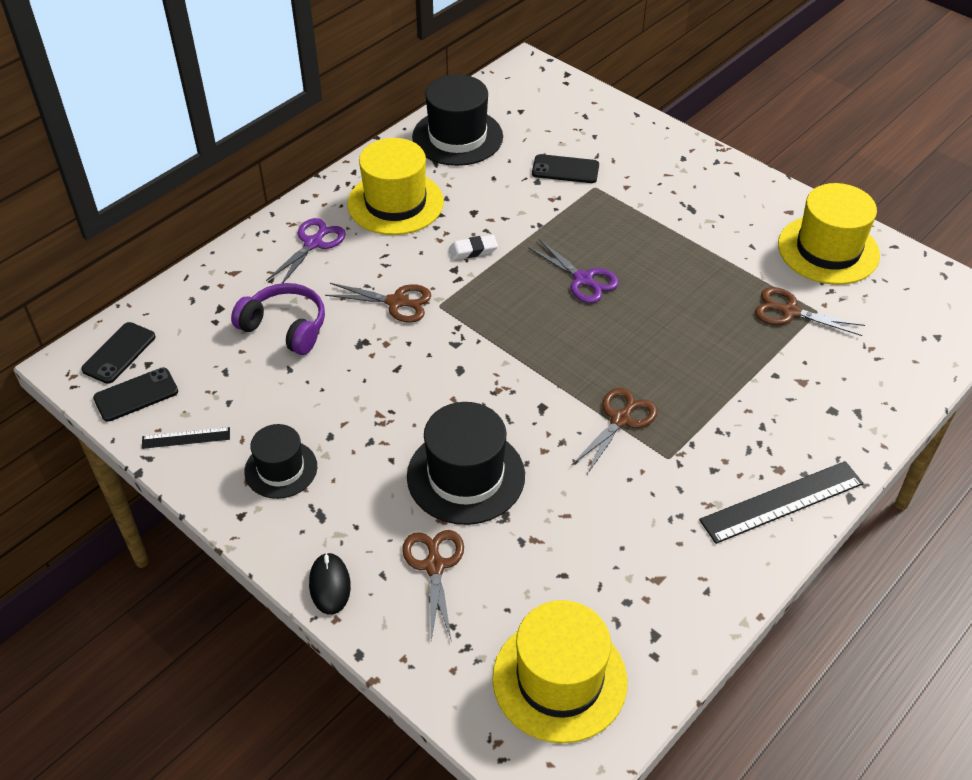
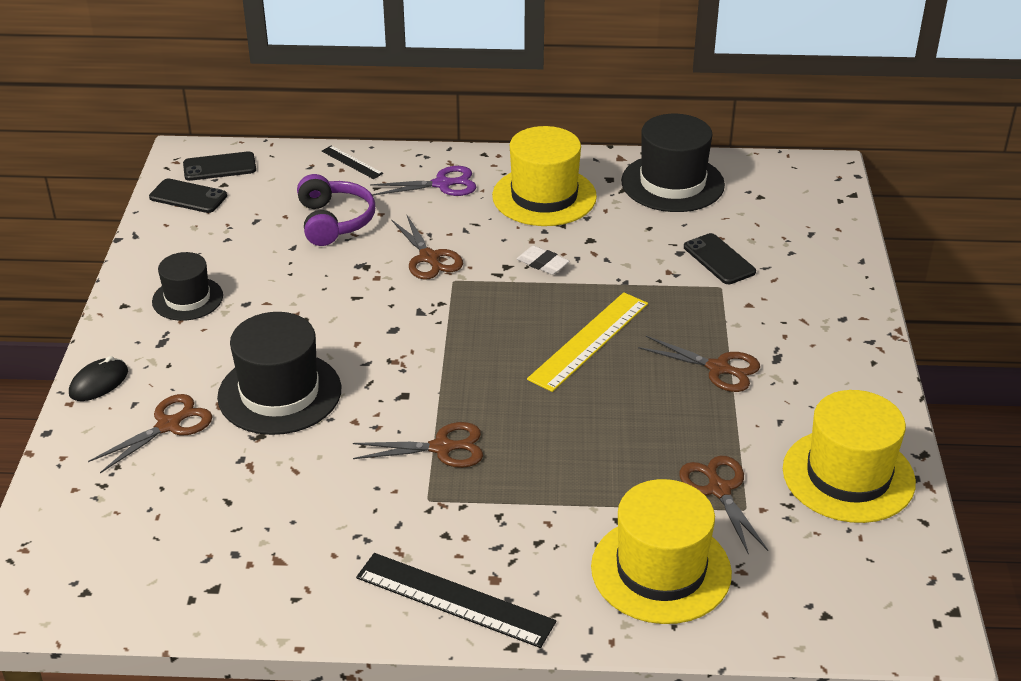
camera: 50 degrees right, 10 degrees down
black ruler [142,427,230,449] -> black ruler moved to [322,146,383,179]
yellow hat [492,600,627,743] -> yellow hat moved to [591,479,732,624]
purple scissors [528,239,619,303] -> yellow ruler [527,292,648,392]
none -> brown scissors [638,336,760,392]

